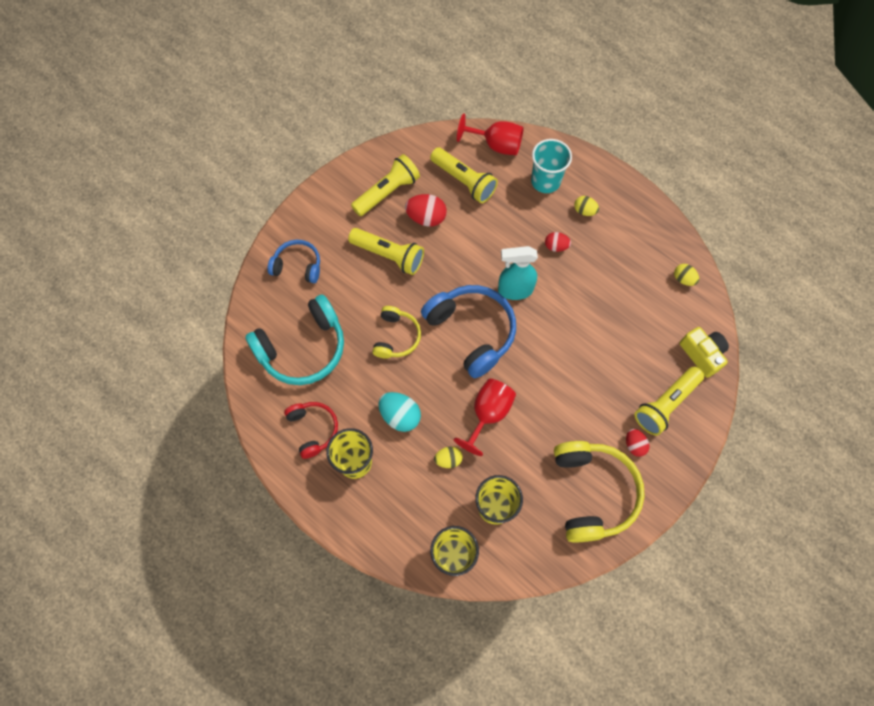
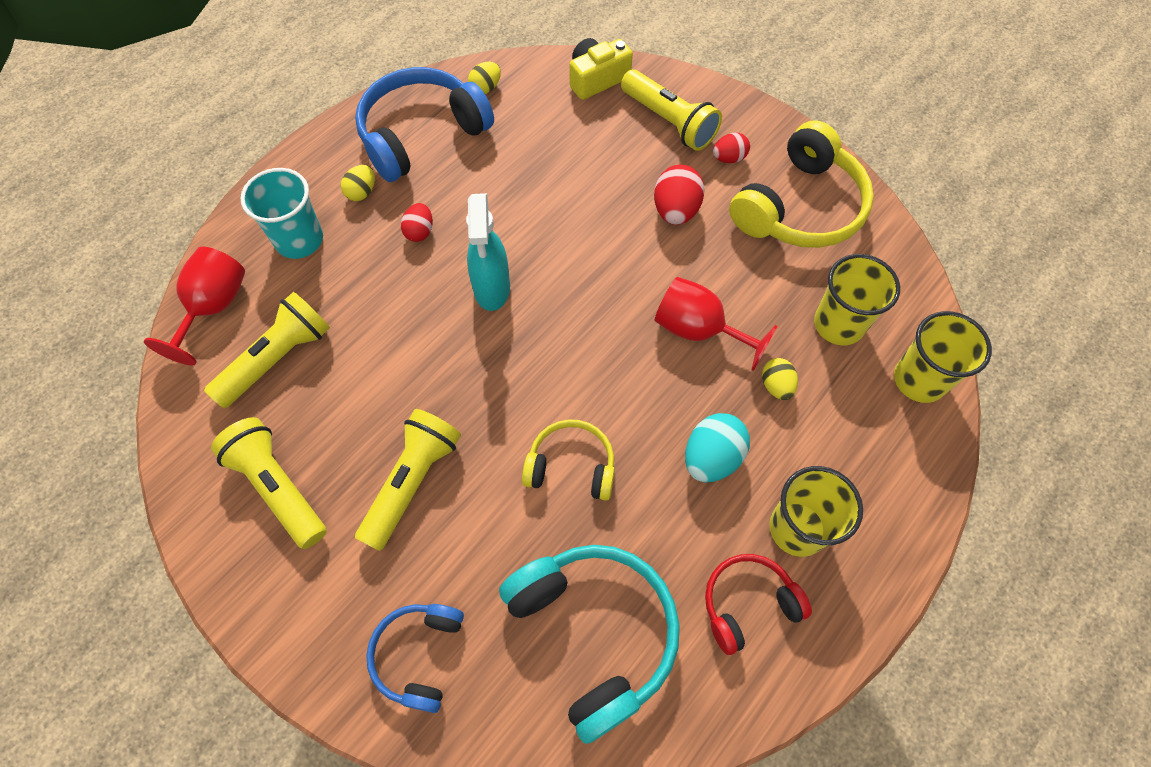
camera: 90 degrees left, 5 degrees down
red egg [405,194,447,226] -> red egg moved to [654,165,705,225]
blue headphones [421,285,516,378] -> blue headphones moved to [355,67,494,182]
yellow headphones [554,441,645,543] -> yellow headphones turned 135 degrees clockwise [729,120,874,248]

